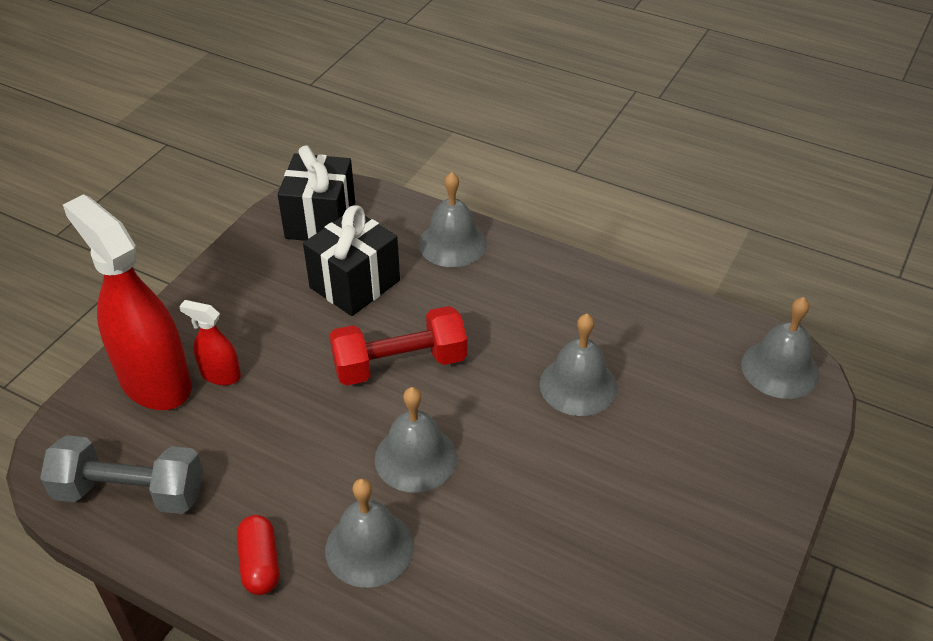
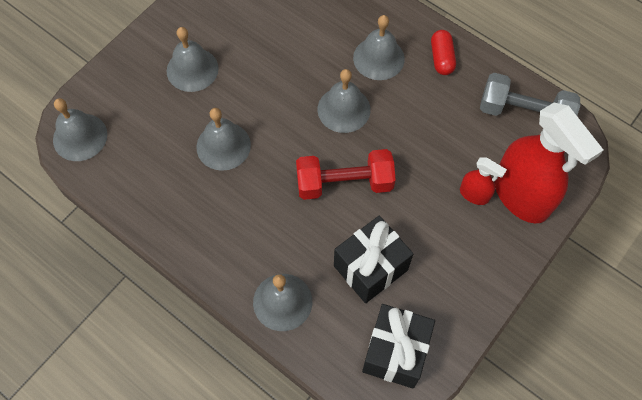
camera: 170 degrees left, 20 degrees up
none -> grey bell [167,27,219,92]

